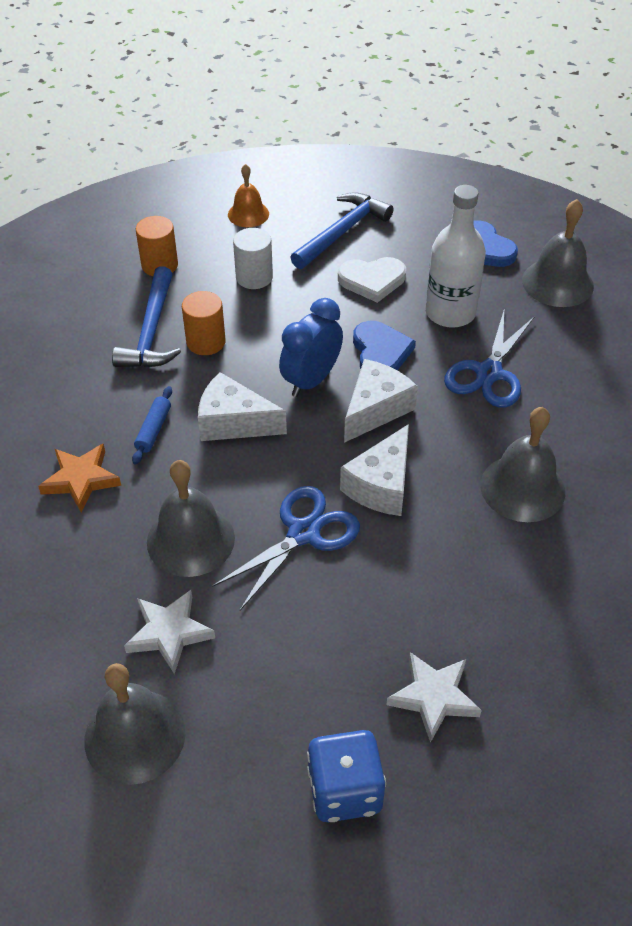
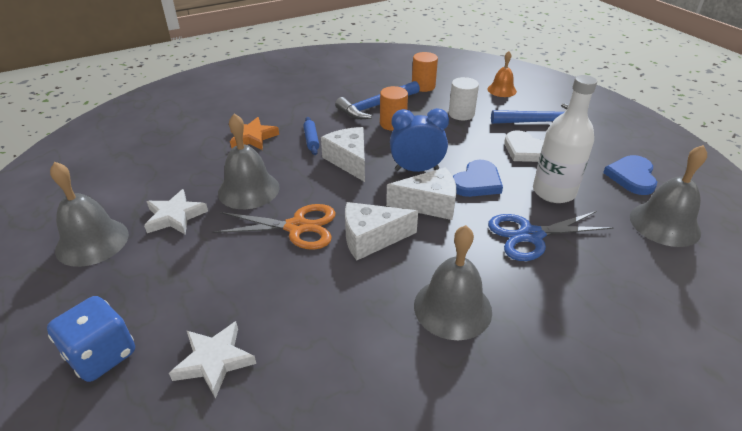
camera: 50 degrees right, 10 degrees down
blue rolling pin [132,386,172,465] -> blue rolling pin turned 75 degrees counterclockwise [303,117,319,155]
blue scissors [212,486,360,610] -> orange scissors [213,204,336,250]

